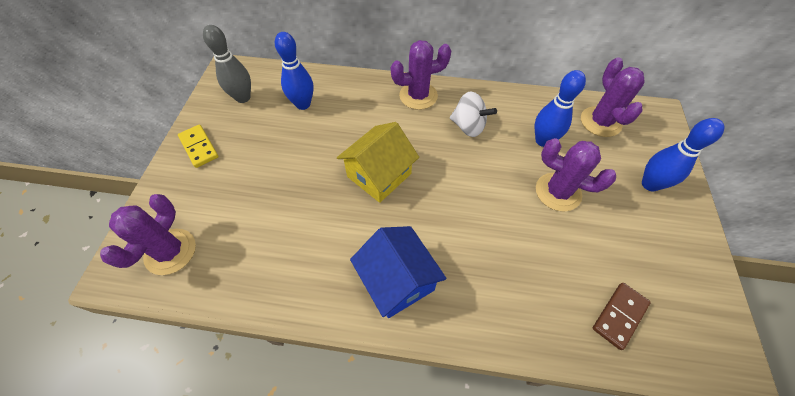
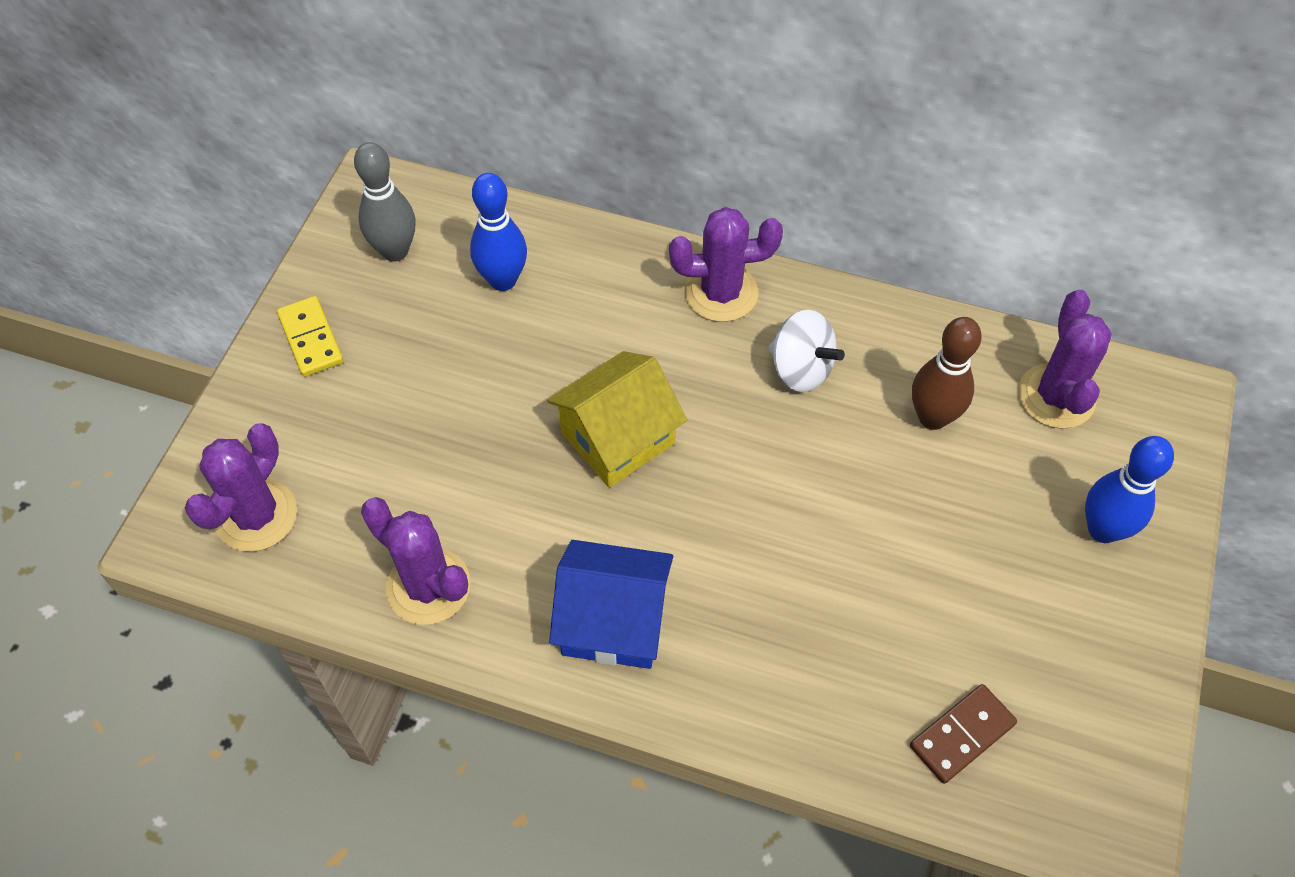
camera: 10 degrees right, 0 degrees up
blue house [350,226,447,318] -> blue house turned 60 degrees counterclockwise [549,540,673,669]
blue bowling pin [535,70,586,147] -> brown bowling pin [912,317,982,430]
purple cactus [536,138,616,212] -> purple cactus moved to [361,497,471,625]

